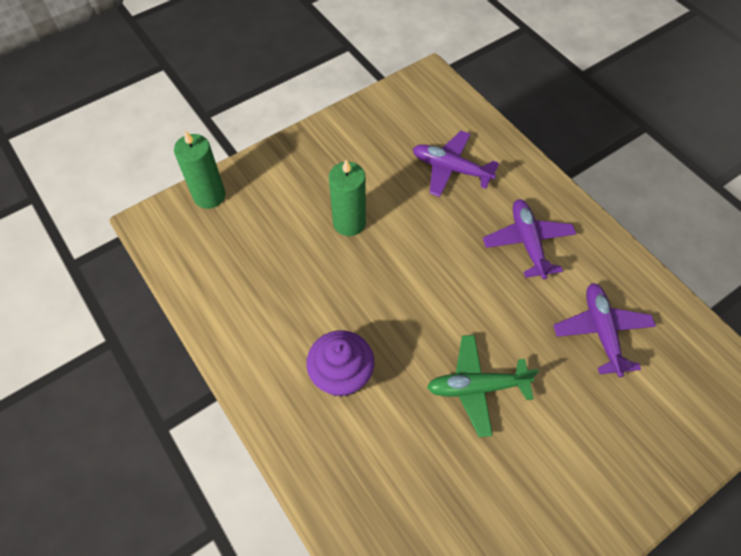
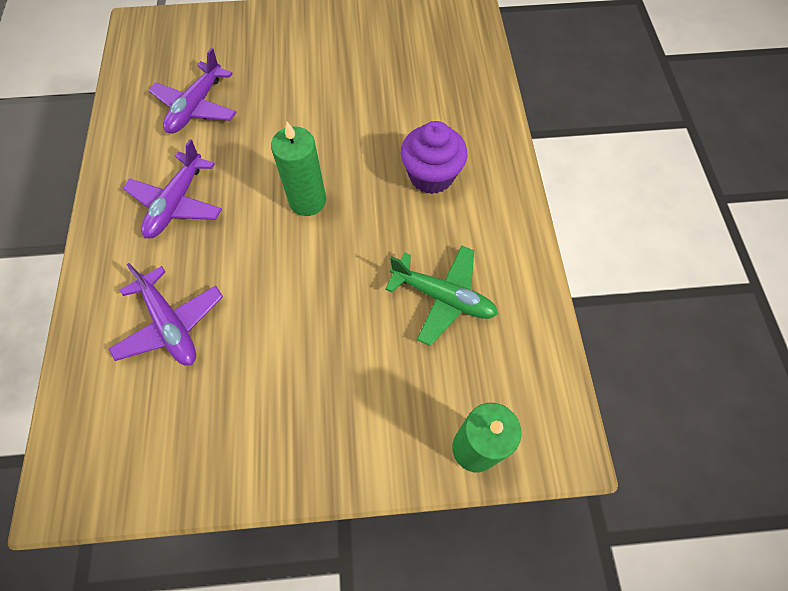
camera: 150 degrees left, 5 degrees up
green candle [329,159,366,236] -> green candle moved to [271,122,326,216]
green plane [427,335,539,437] -> green plane moved to [385,246,498,346]

